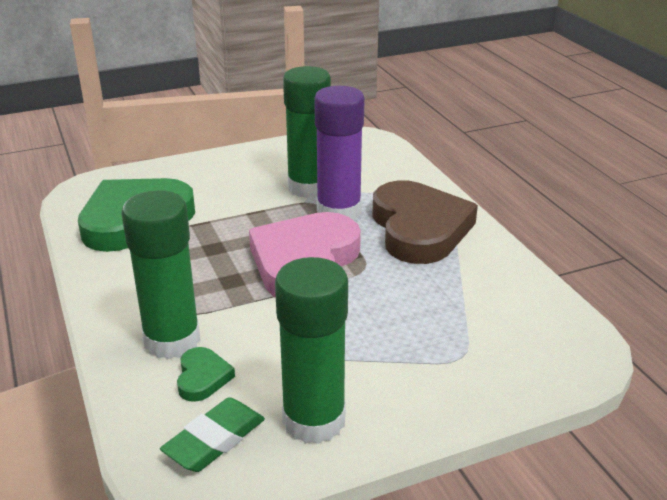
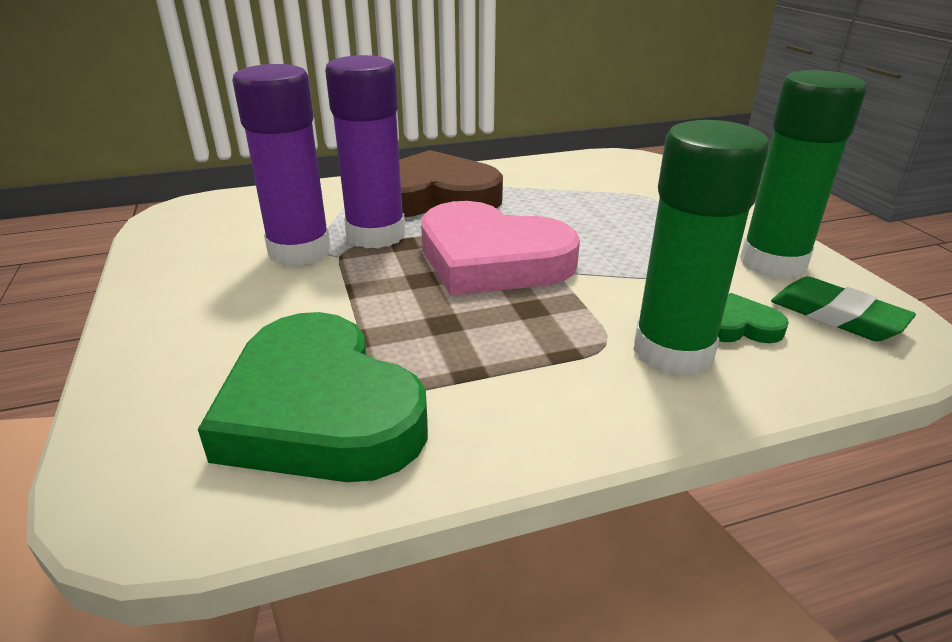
camera: 85 degrees left, 0 degrees up
green glue stick [283,66,331,198] -> purple glue stick [232,64,331,266]

